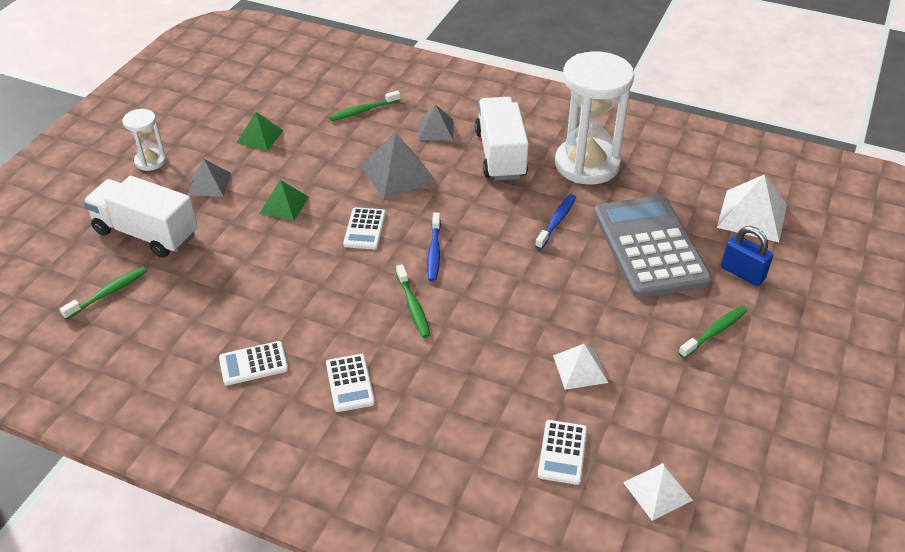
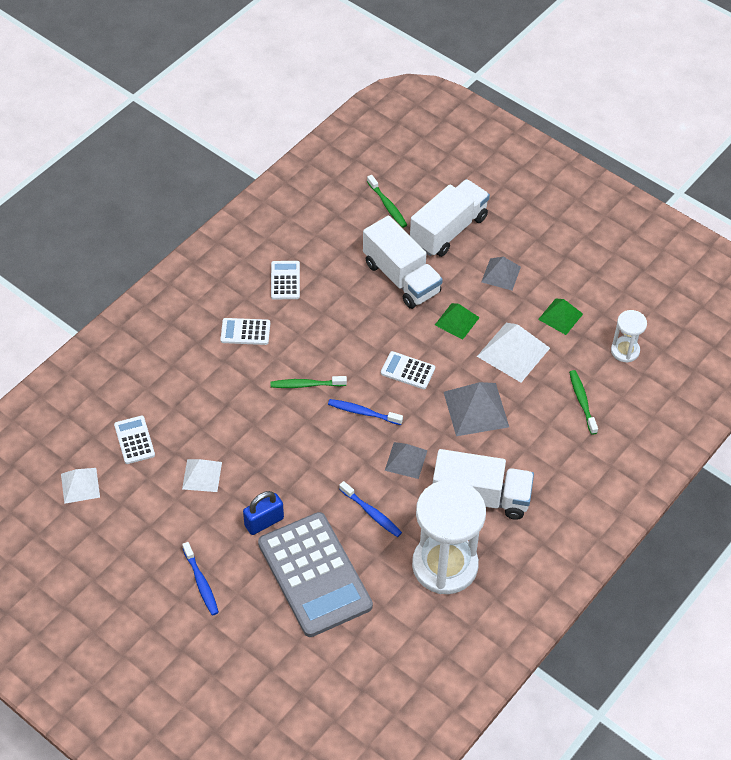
camera: 105 degrees right, 10 degrees up
white hourglass [123,109,166,171] -> white hourglass moved to [611,310,647,363]
grey pyramid [418,105,453,140] -> grey pyramid moved to [385,442,428,479]
white calculator [538,420,587,485] -> white calculator turned 45 degrees clockwise [114,416,155,464]
grey calculator [594,195,712,298] -> grey calculator turned 60 degrees clockwise [258,512,373,637]
green toothbrush [679,306,747,358] -> blue toothbrush [182,542,219,615]
white pyramid [717,175,787,242] -> white pyramid moved to [477,323,550,382]
blue padlock [721,226,773,286] -> blue padlock moved to [243,491,284,535]
none -> white truck [363,216,443,309]

